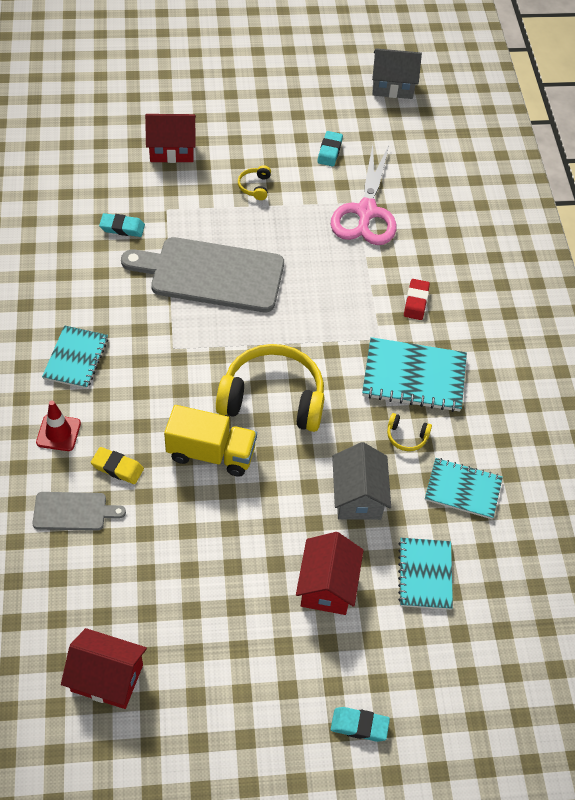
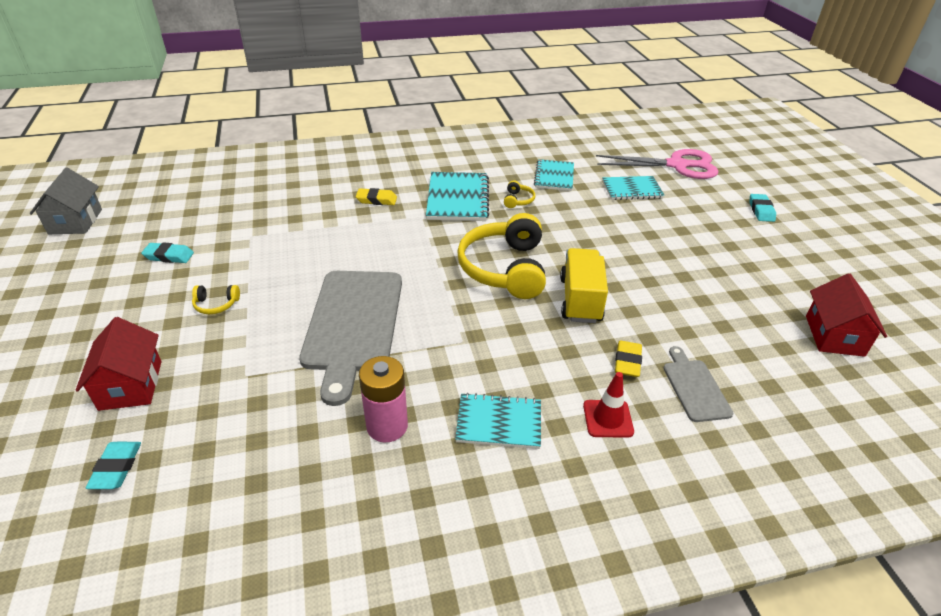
camera: 95 degrees left, 15 degrees down
turquoise eraser [99,213,145,237] -> turquoise eraser moved to [86,442,141,489]
red house [296,532,363,615] -> none
pink scissors [331,144,397,245] -> pink scissors moved to [596,149,719,179]
grey house [332,442,391,520] -> none
red eraser [404,279,430,320] -> yellow eraser [356,188,397,205]
none -> pink battery [359,356,408,442]

